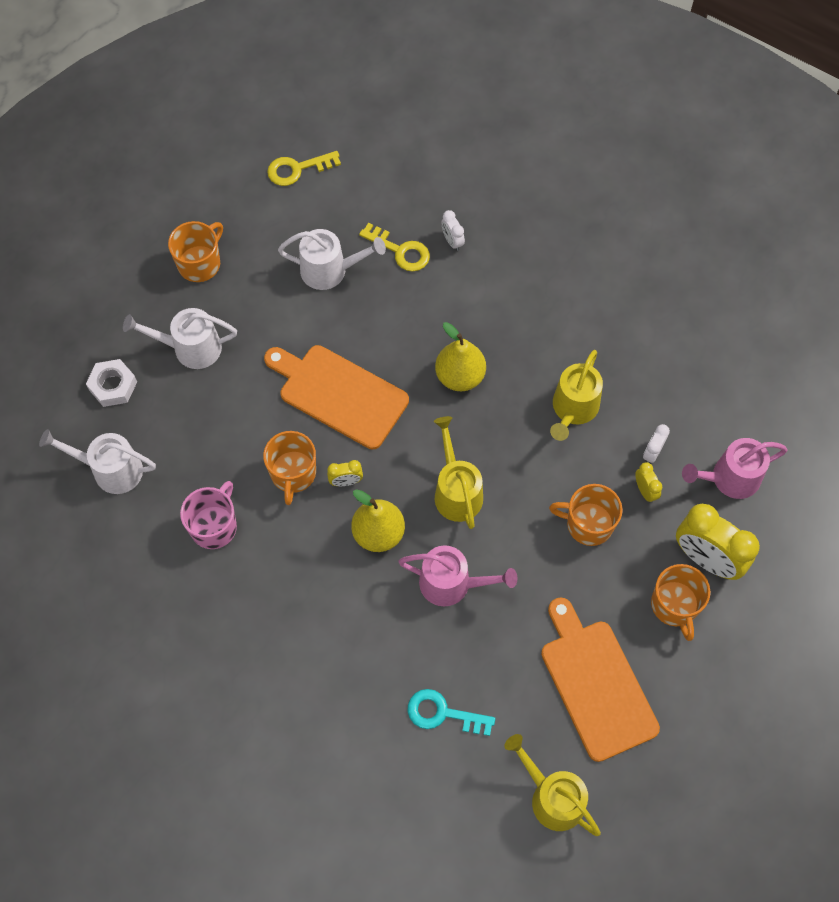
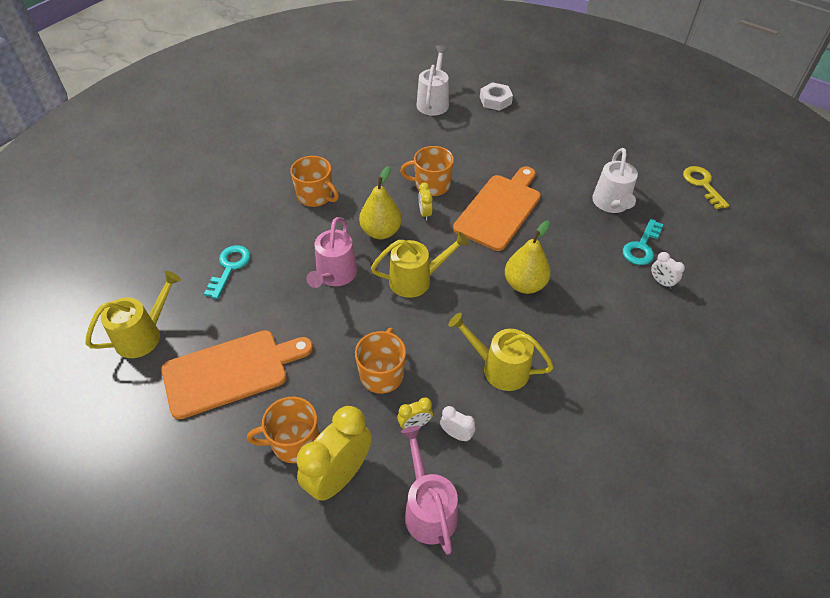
camera: 90 degrees right, 15 degrees down
white watering can [123,308,237,369] -> none
orange mug [168,221,223,282] -> orange mug moved to [290,156,339,207]
pink mug [180,481,237,549] -> none
yellow key [359,223,430,272] -> turquoise key [623,219,664,265]
white clock [442,210,465,251] -> white clock turned 105 degrees counterclockwise [651,252,685,289]

